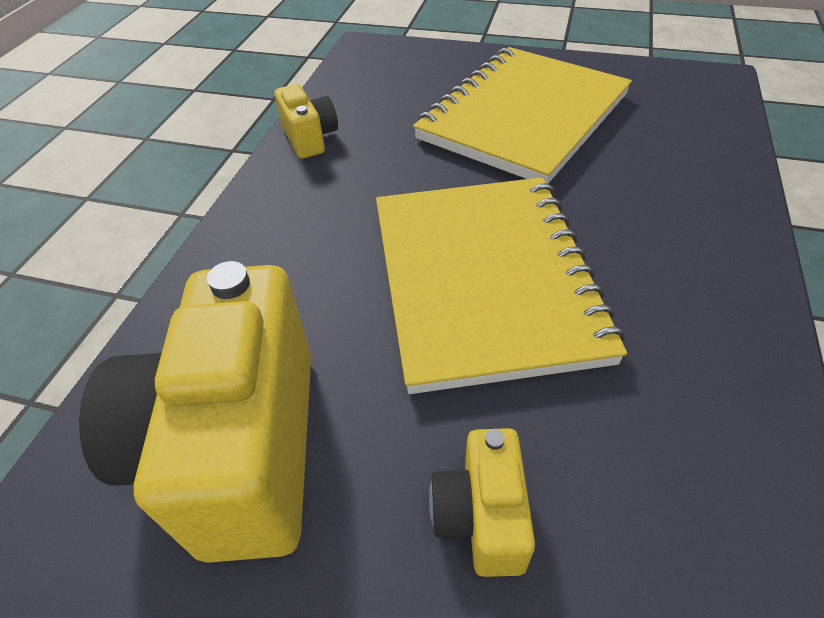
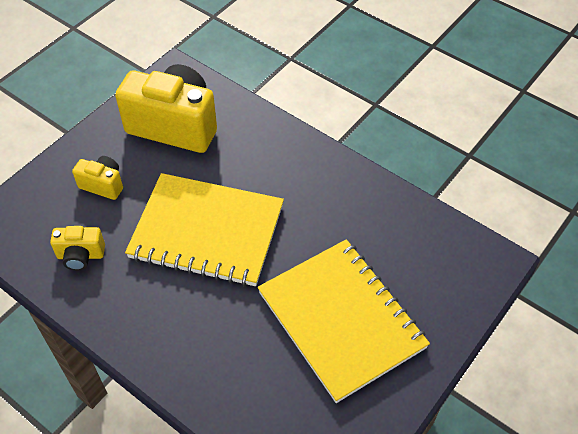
camera: 110 degrees right, 5 degrees up
yellow camera [274,84,338,159] -> yellow camera moved to [50,226,105,271]

